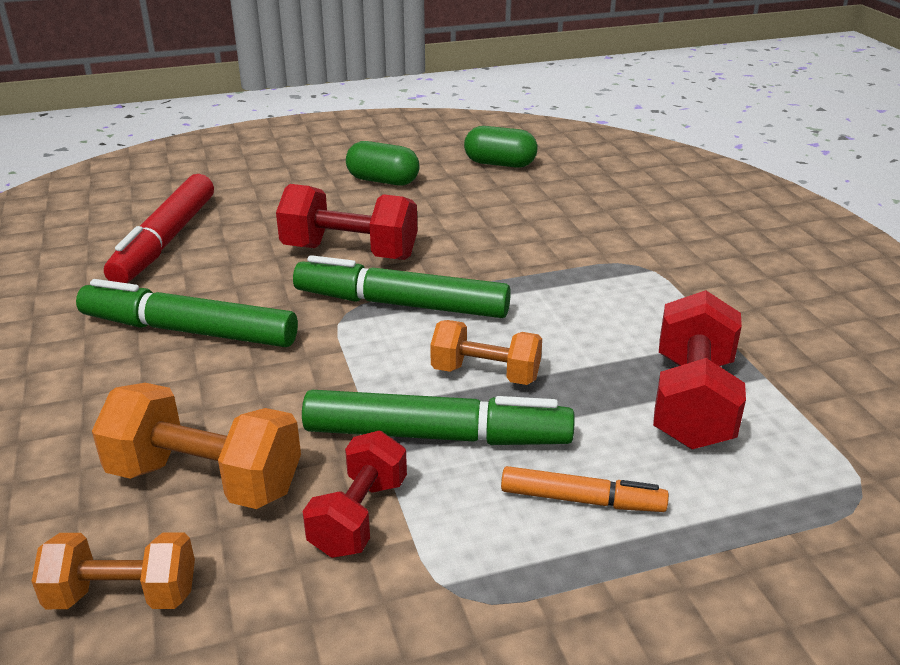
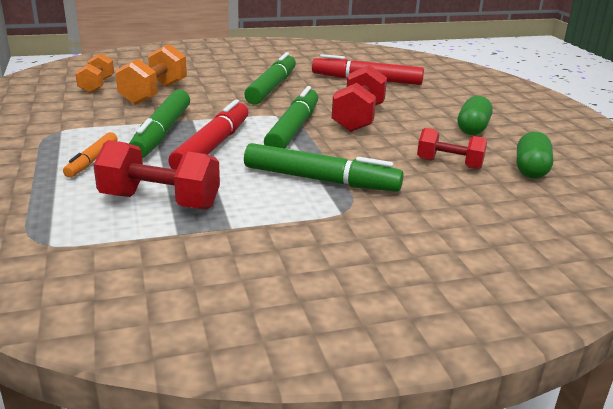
camera: 90 degrees right, 5 degrees down
red dumbbell [303,431,407,558] -> red dumbbell moved to [417,128,487,169]
orange dumbbell [430,320,542,385] -> red marker [168,99,248,170]
none -> green marker [244,143,404,192]

